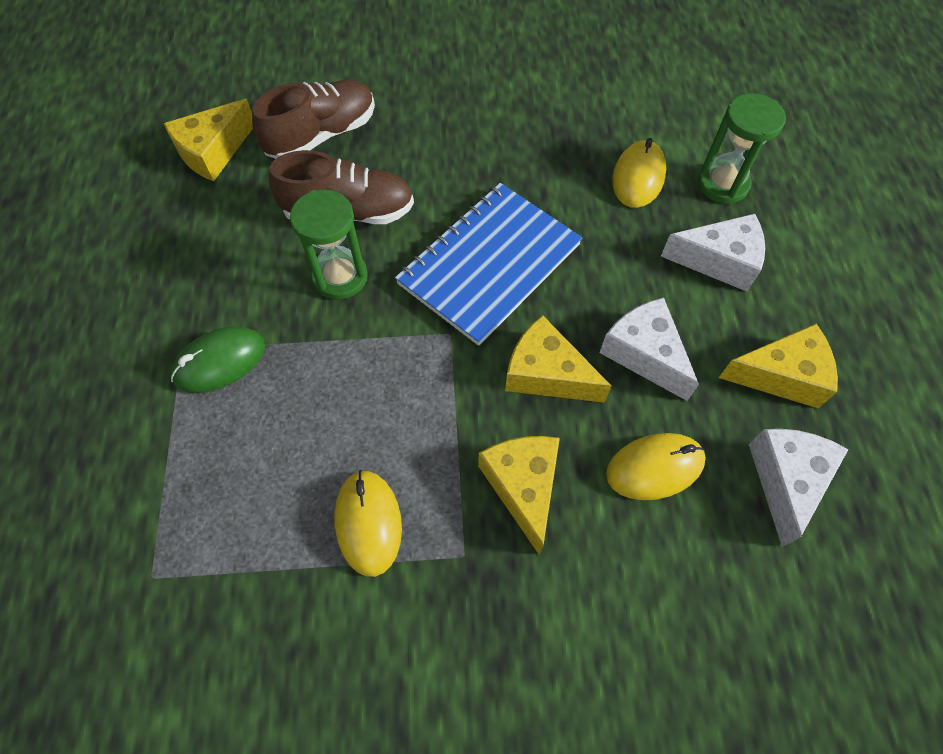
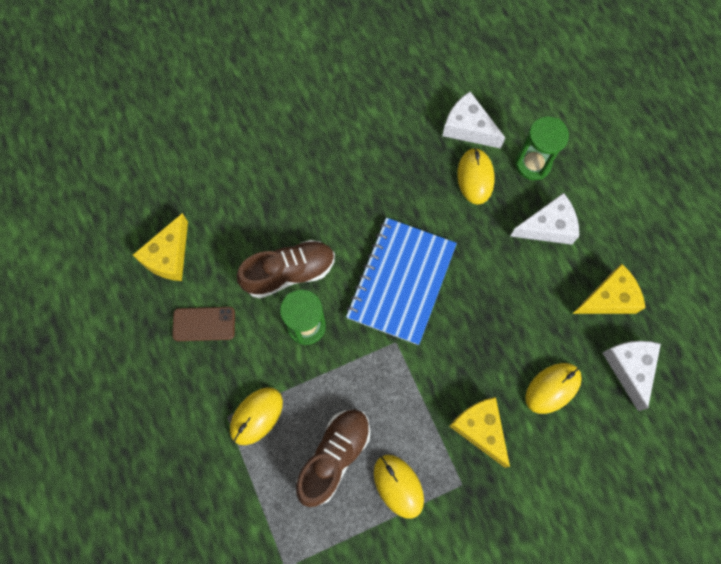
camera: 20 degrees left, 10 degrees up
green mouse [171,327,265,393] -> yellow mouse [230,387,283,445]
brown shoe [252,80,375,159] -> brown shoe moved to [296,409,370,507]
yellow cheese [505,315,612,403] -> none
white cheese [599,298,699,401] -> white cheese moved to [442,92,505,149]
none -> brown phone [172,307,235,341]

